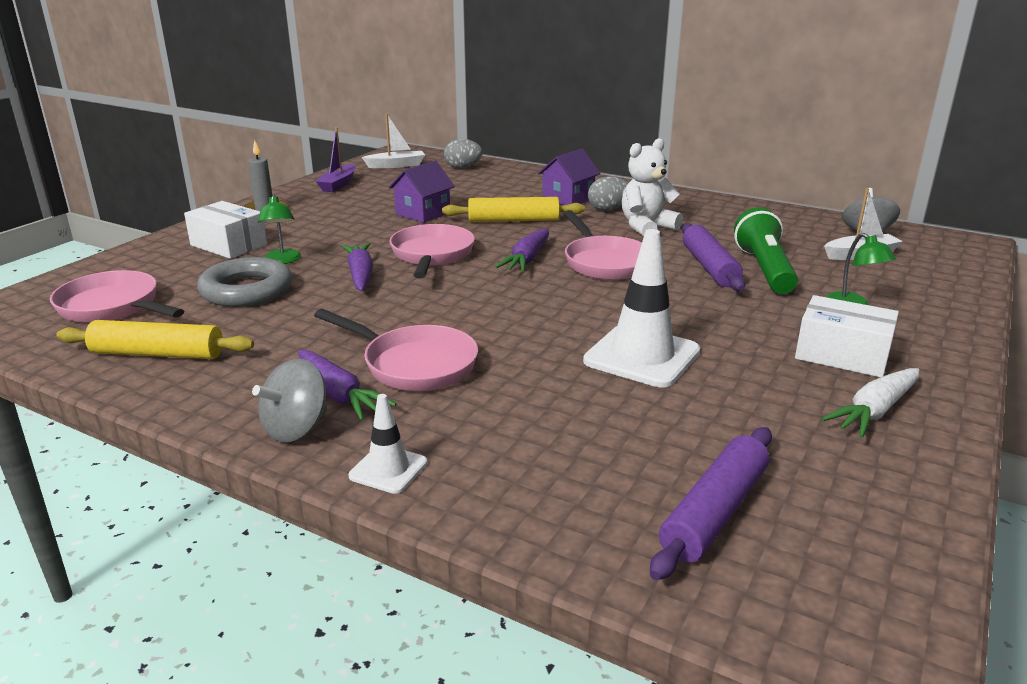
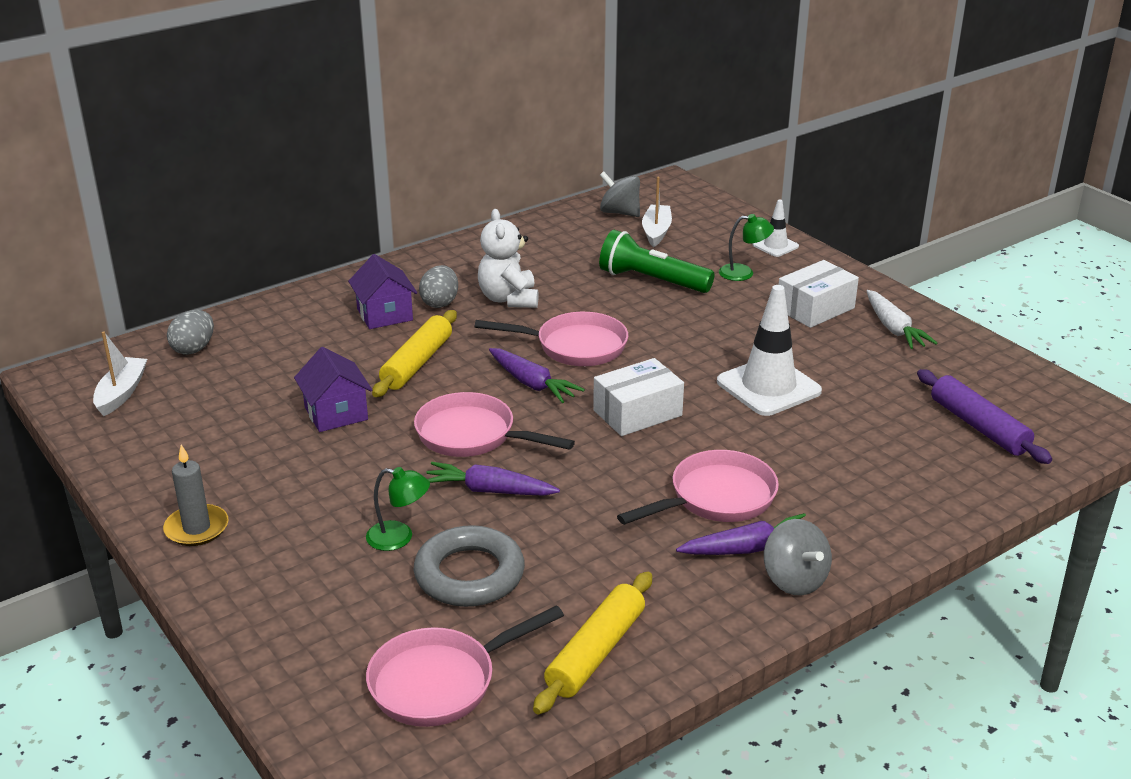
camera: 65 degrees left, 5 degrees up
white box [184,201,267,259] -> white box moved to [593,358,684,436]
purple boat [316,127,355,192] -> none
white traffic cone [349,394,427,494] -> white traffic cone moved to [753,199,799,257]
purple rolling pin [682,223,745,291] -> none

